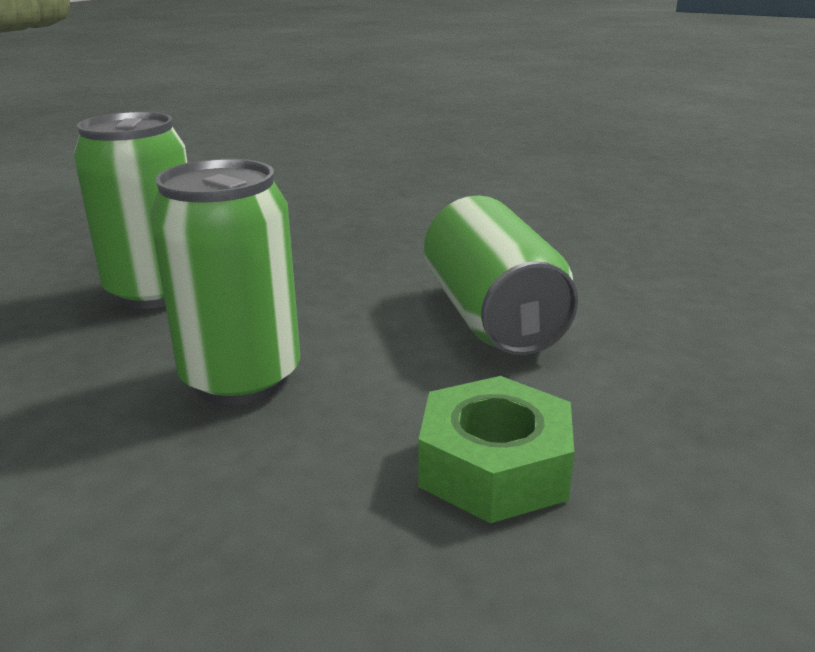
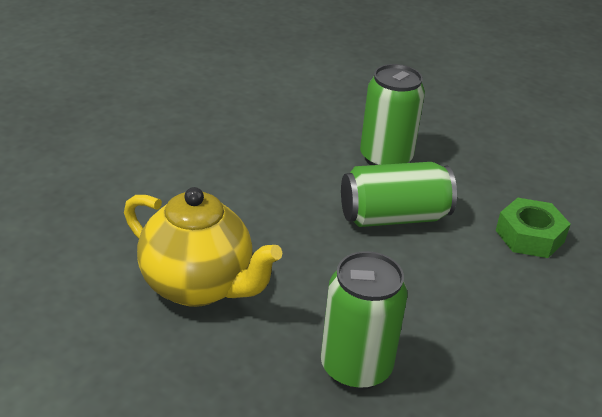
camera: 90 degrees left, 10 degrees up
green can [150,159,300,405] -> green can moved to [360,64,425,165]
none -> yellow teapot [124,187,282,307]

